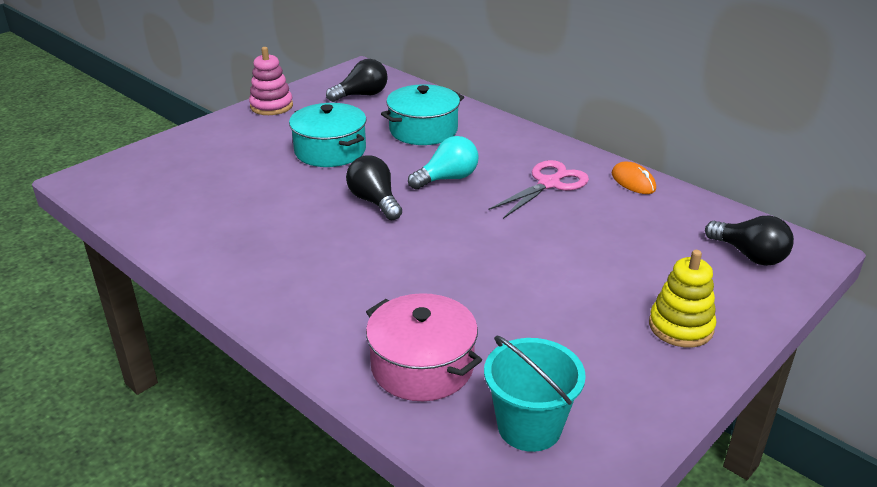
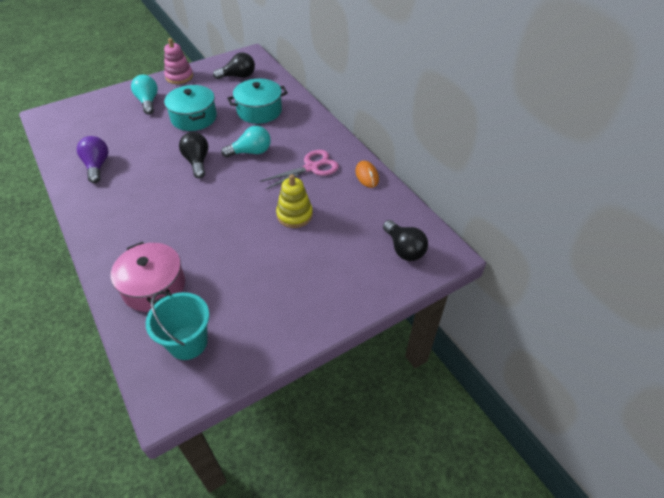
camera: 15 degrees right, 15 degrees up
yellow stacking toy [649,250,716,347] -> yellow stacking toy moved to [276,174,313,228]
none -> purple light bulb [77,136,108,183]
none -> turquoise light bulb [131,75,158,115]

